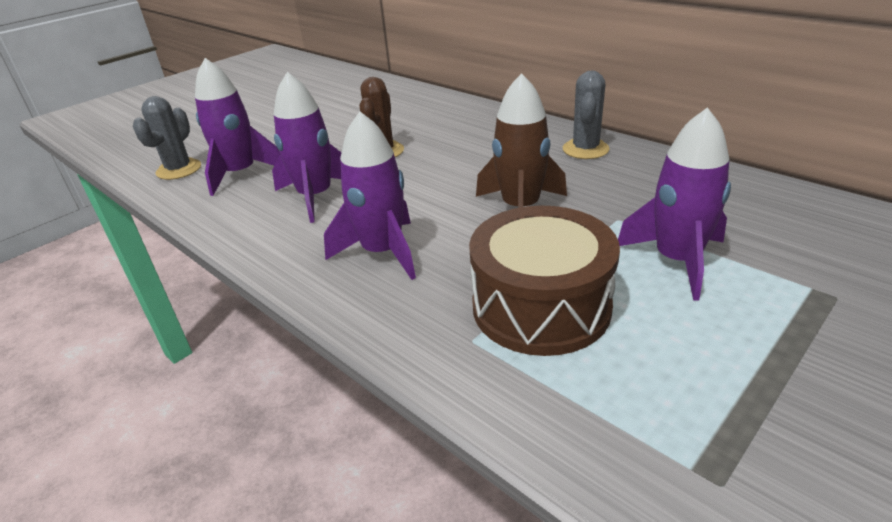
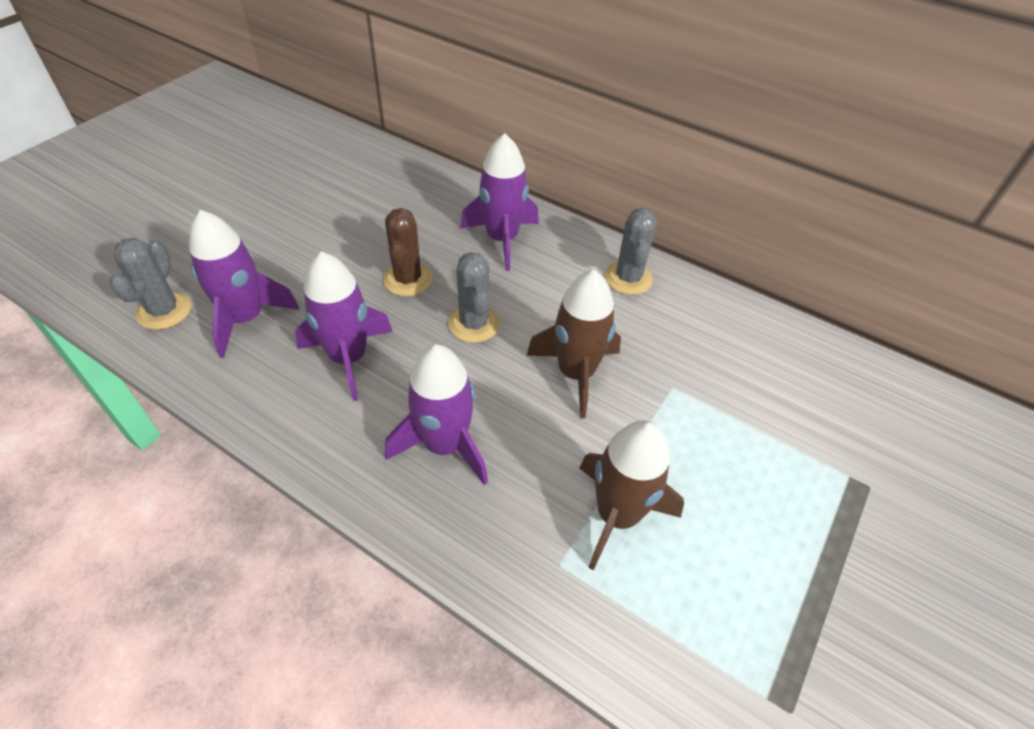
camera: 15 degrees left, 15 degrees up
brown drum [469,206,620,356] -> brown rocket [580,420,684,571]
purple rocket [618,107,731,301] -> purple rocket moved to [460,133,539,271]
none -> grey cactus [448,252,500,343]

